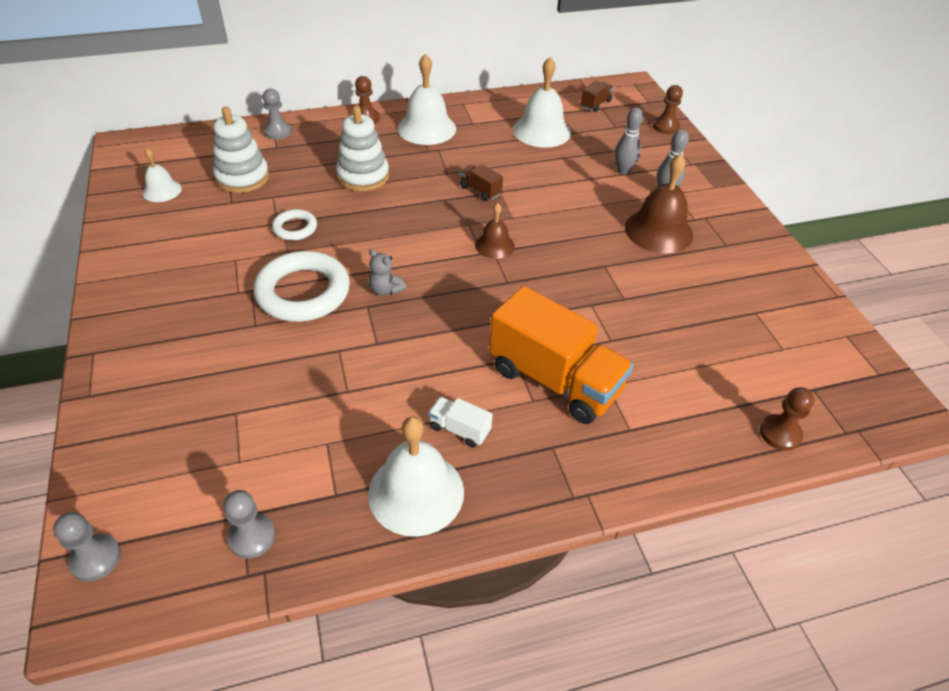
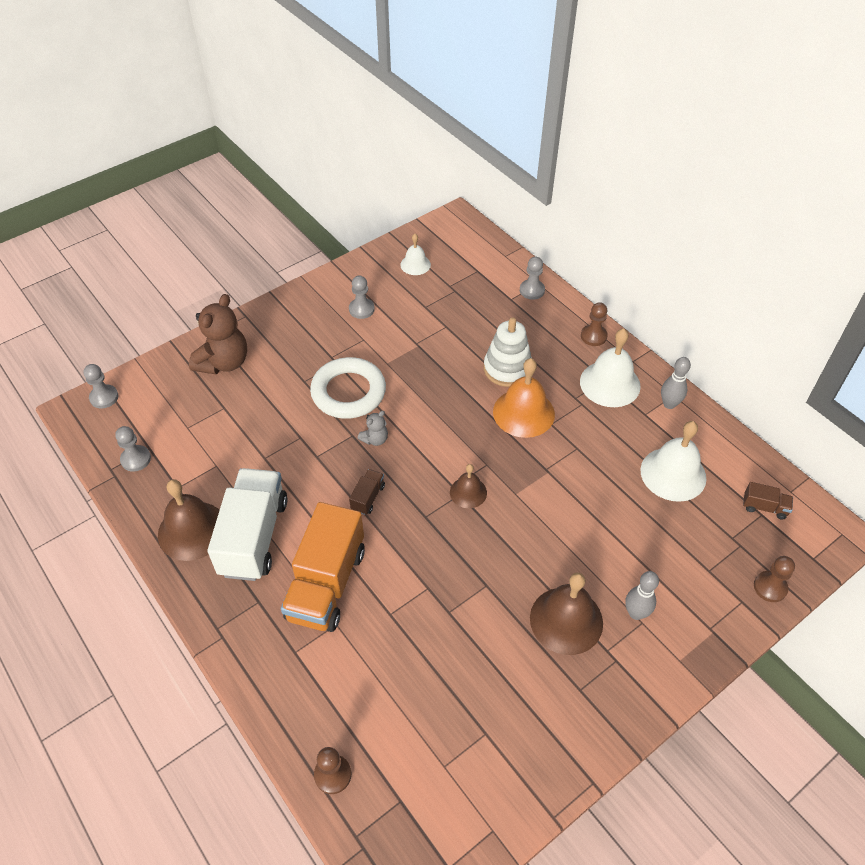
camera: 70 degrees right, 5 degrees up
white stacking toy [213,107,269,193] -> none
white ring [272,209,317,241] -> none
white bell [368,417,464,537] -> brown bell [158,479,219,561]
grey teddy bear [369,249,406,296] -> grey teddy bear turned 150 degrees counterclockwise [358,411,388,446]
white truck [428,397,493,448] -> white truck [208,468,287,581], size x2.36
brown truck [460,164,503,201] -> brown truck moved to [349,469,385,515]
grey bowling pin [614,107,643,175] -> grey bowling pin moved to [661,357,691,409]
none -> brown teddy bear [189,294,247,374]
none -> grey pawn [349,276,375,319]
none -> orange bell [493,358,555,438]

